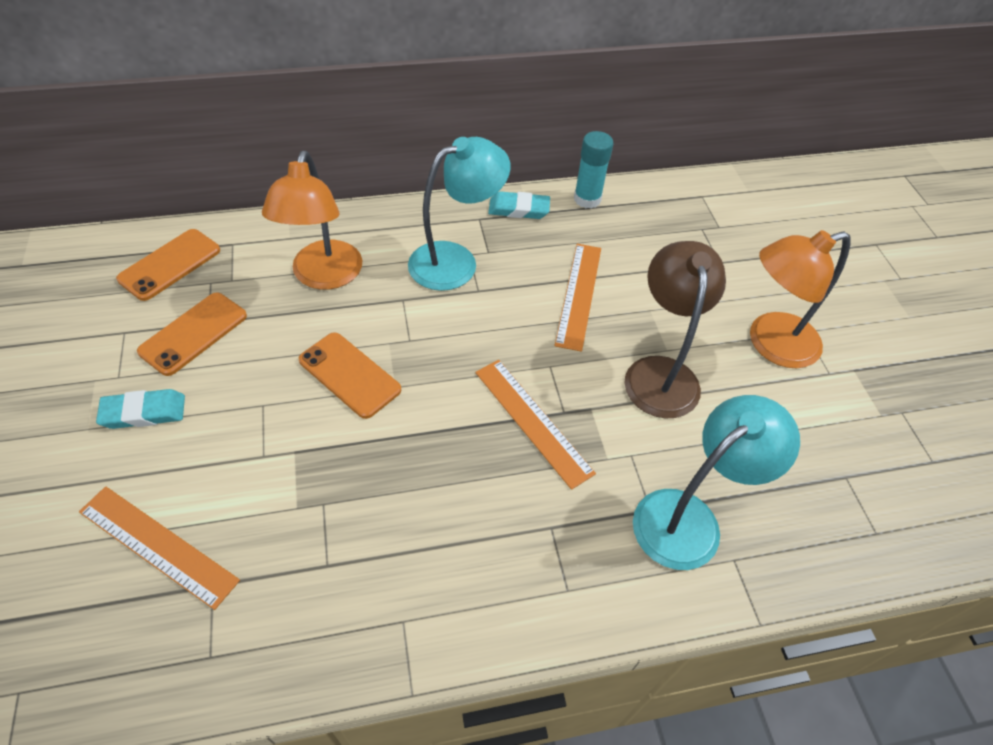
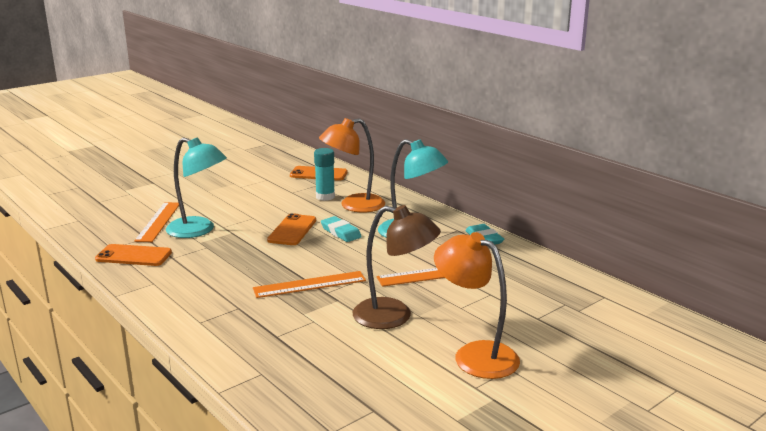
camera: 65 degrees right, 30 degrees down
turquoise eraser [96,389,185,429] -> turquoise eraser moved to [321,216,362,242]
orange phone [137,293,247,376] -> orange phone moved to [95,244,172,266]
orange ruler [475,360,596,490] -> orange ruler turned 45 degrees clockwise [253,271,366,298]
turquoise glue stick [574,131,613,208] -> turquoise glue stick moved to [314,148,335,201]
brown lamp [625,241,726,419] -> brown lamp turned 45 degrees clockwise [353,205,441,329]
turquoise lamp [633,395,800,570] -> turquoise lamp moved to [166,137,227,238]

